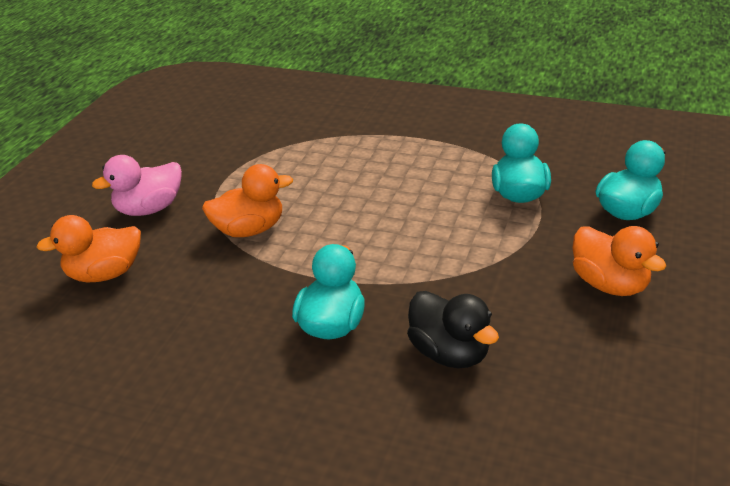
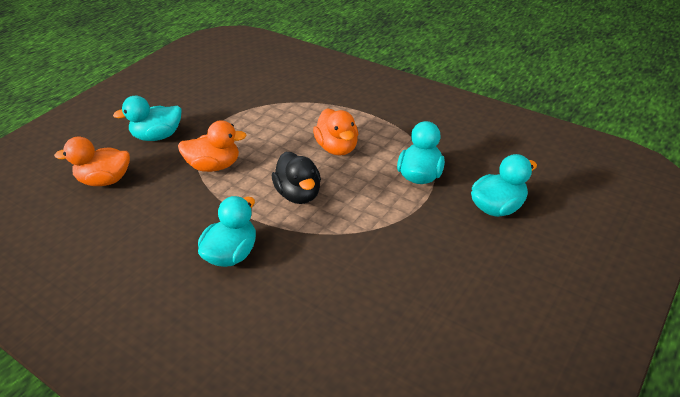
camera: 15 degrees right, 5 degrees up
pink duck [92,155,182,216] -> turquoise duck [113,96,182,141]
black duck [407,291,499,368] -> black duck moved to [272,152,321,204]
orange duck [572,226,666,296] -> orange duck moved to [313,108,358,156]

